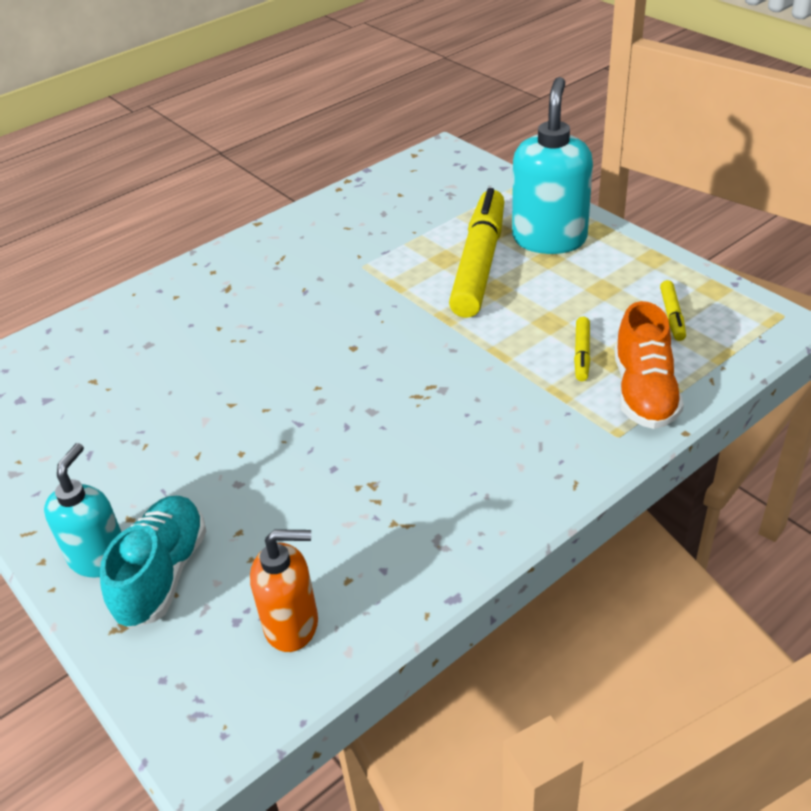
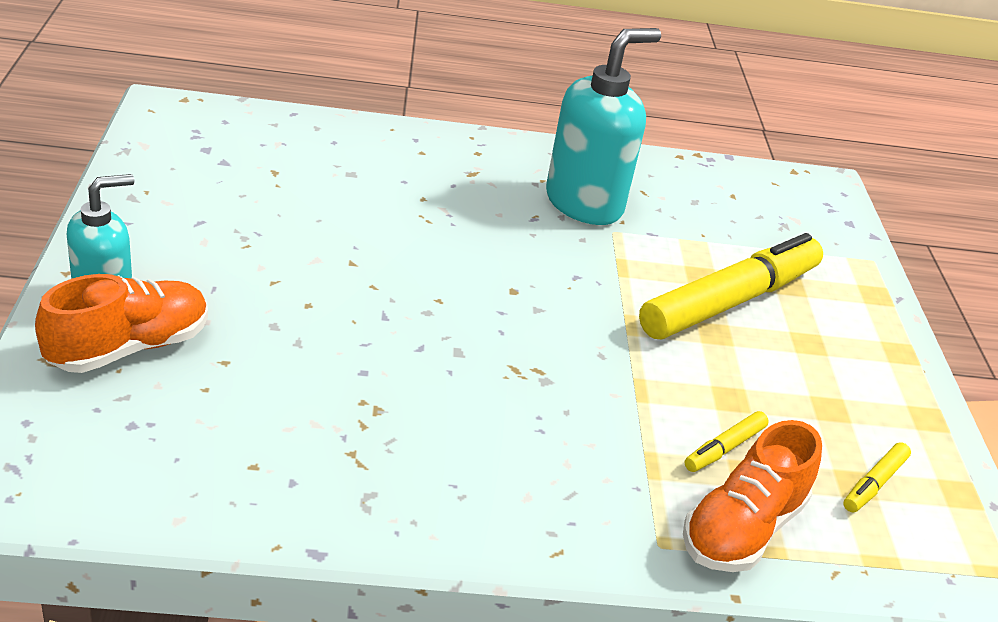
camera: 30 degrees right, 5 degrees down
turquoise shoe [100,496,207,628] -> orange shoe [35,274,208,373]
orange soap dispenser [250,529,318,652] -> none
turquoise soap dispenser [512,77,593,254] -> turquoise soap dispenser moved to [546,28,661,225]

